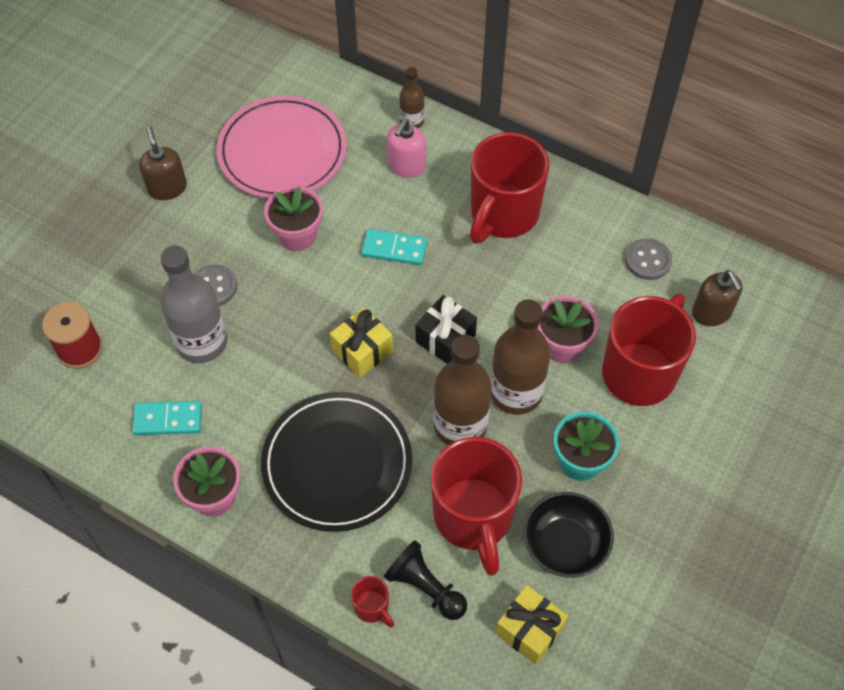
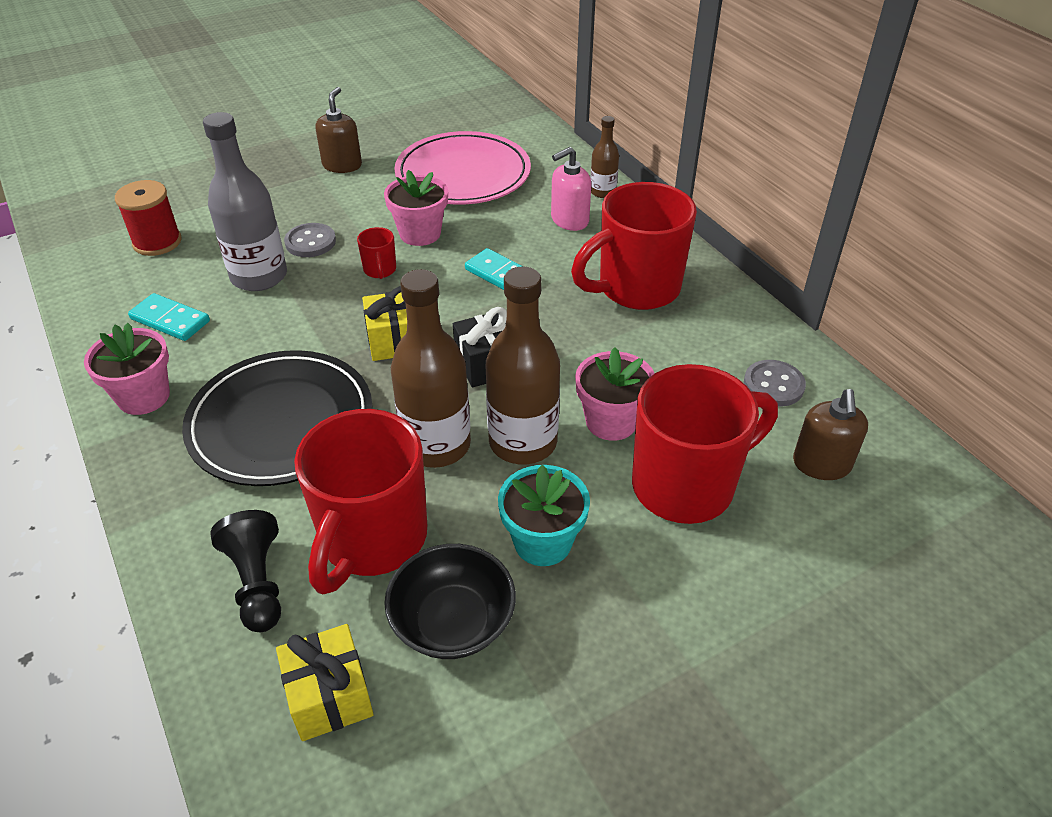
camera: 30 degrees right, 15 degrees down
red mug [351,576,394,628] -> red mug moved to [357,227,396,279]

